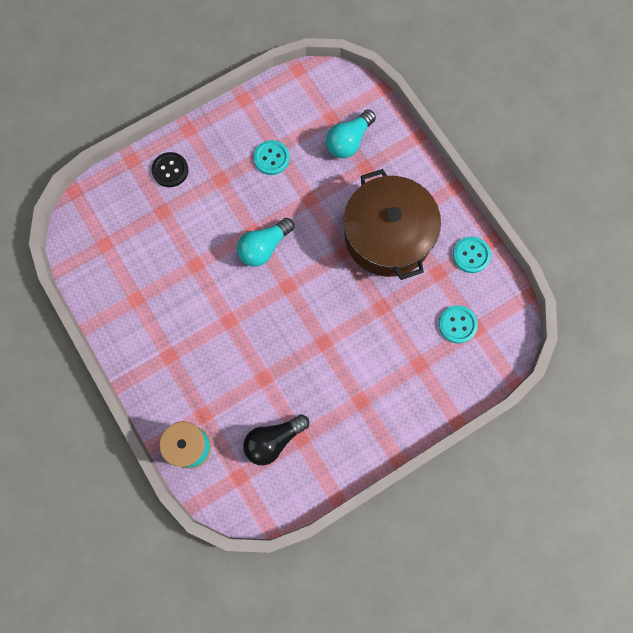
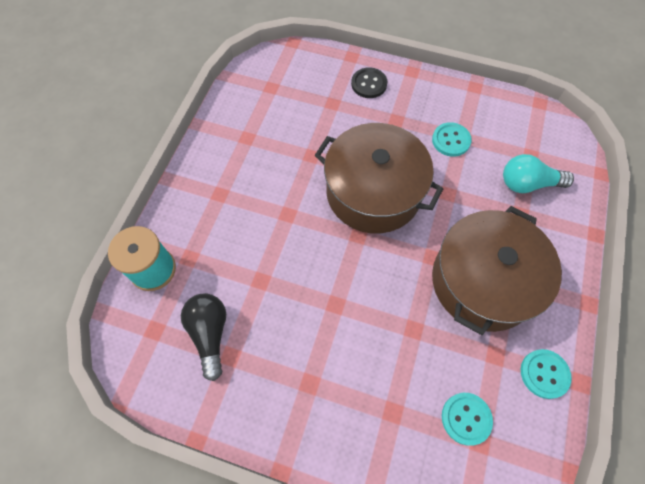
camera: 50 degrees right, 10 degrees down
turquoise light bulb [237,218,294,266] -> brown pot [314,123,443,234]
black light bulb [243,414,309,465] -> black light bulb turned 60 degrees clockwise [181,293,226,381]

